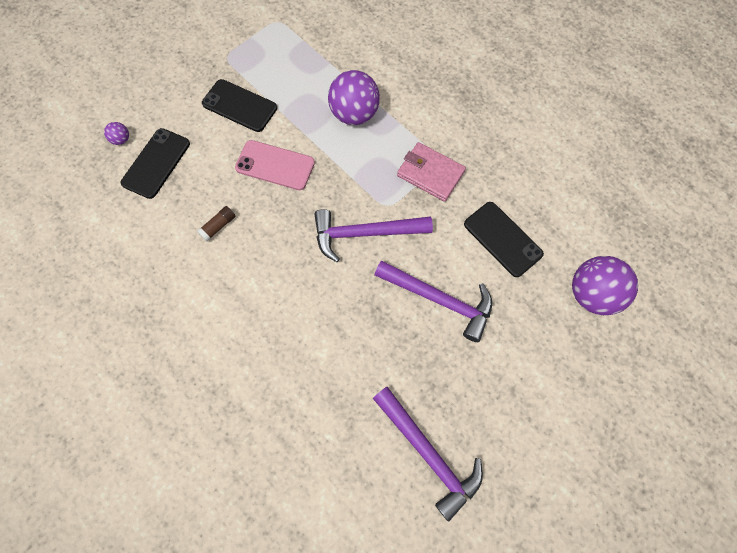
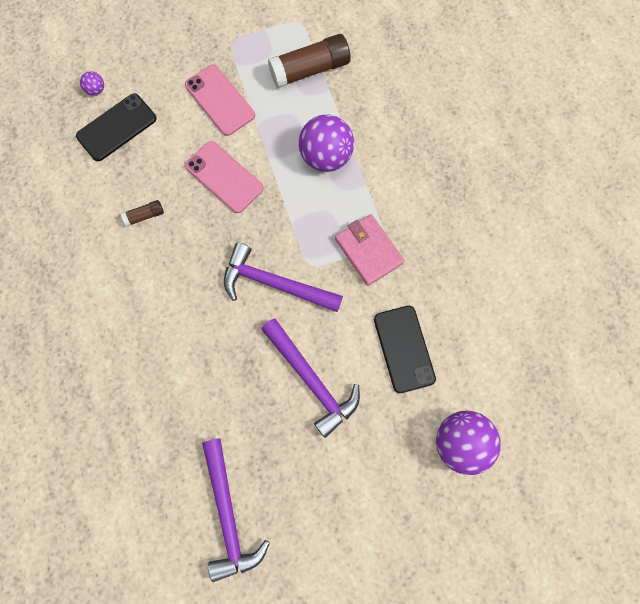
camera: 25 degrees right, 5 degrees up
black phone [202,79,277,132] -> pink phone [185,65,255,136]
none -> brown glue stick [268,34,351,88]

